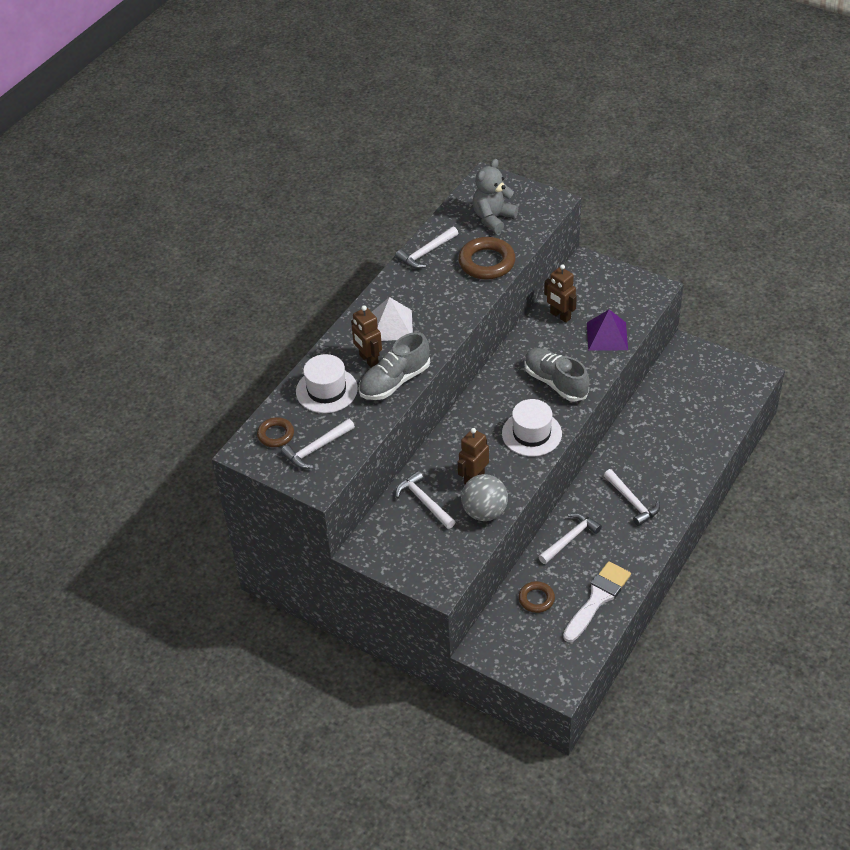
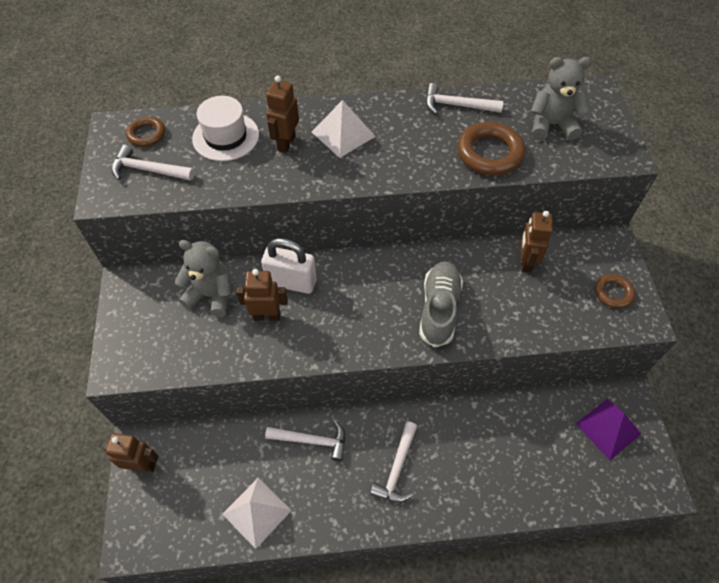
camera: 50 degrees right, 10 degrees up
grey shoe [358,332,430,400] -> none
white hammer [396,471,455,529] -> grey teddy bear [175,240,231,317]
grey ball [461,474,508,521] -> none
white hat [502,399,562,457] -> none
brown ring [519,581,555,613] -> brown ring moved to [595,274,635,309]
white brush [563,561,631,642] -> white pyramid [222,478,292,549]
purple pyramid [587,309,628,351] -> purple pyramid moved to [576,399,641,460]
none -> brown robot [104,433,159,472]
none -> white padlock [261,238,316,294]

